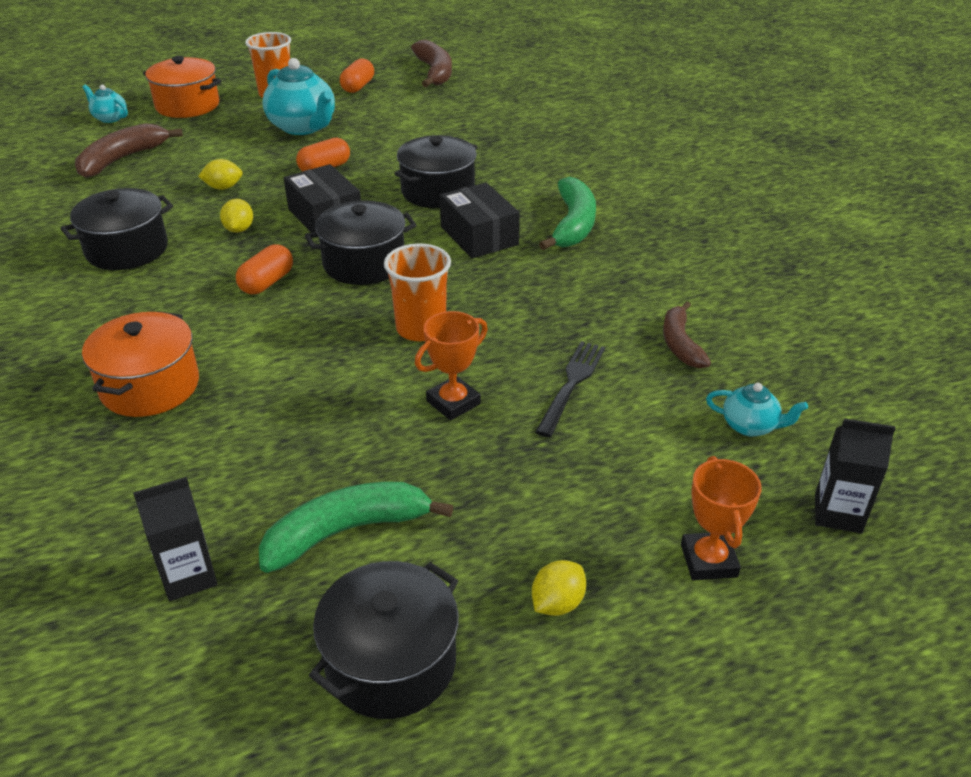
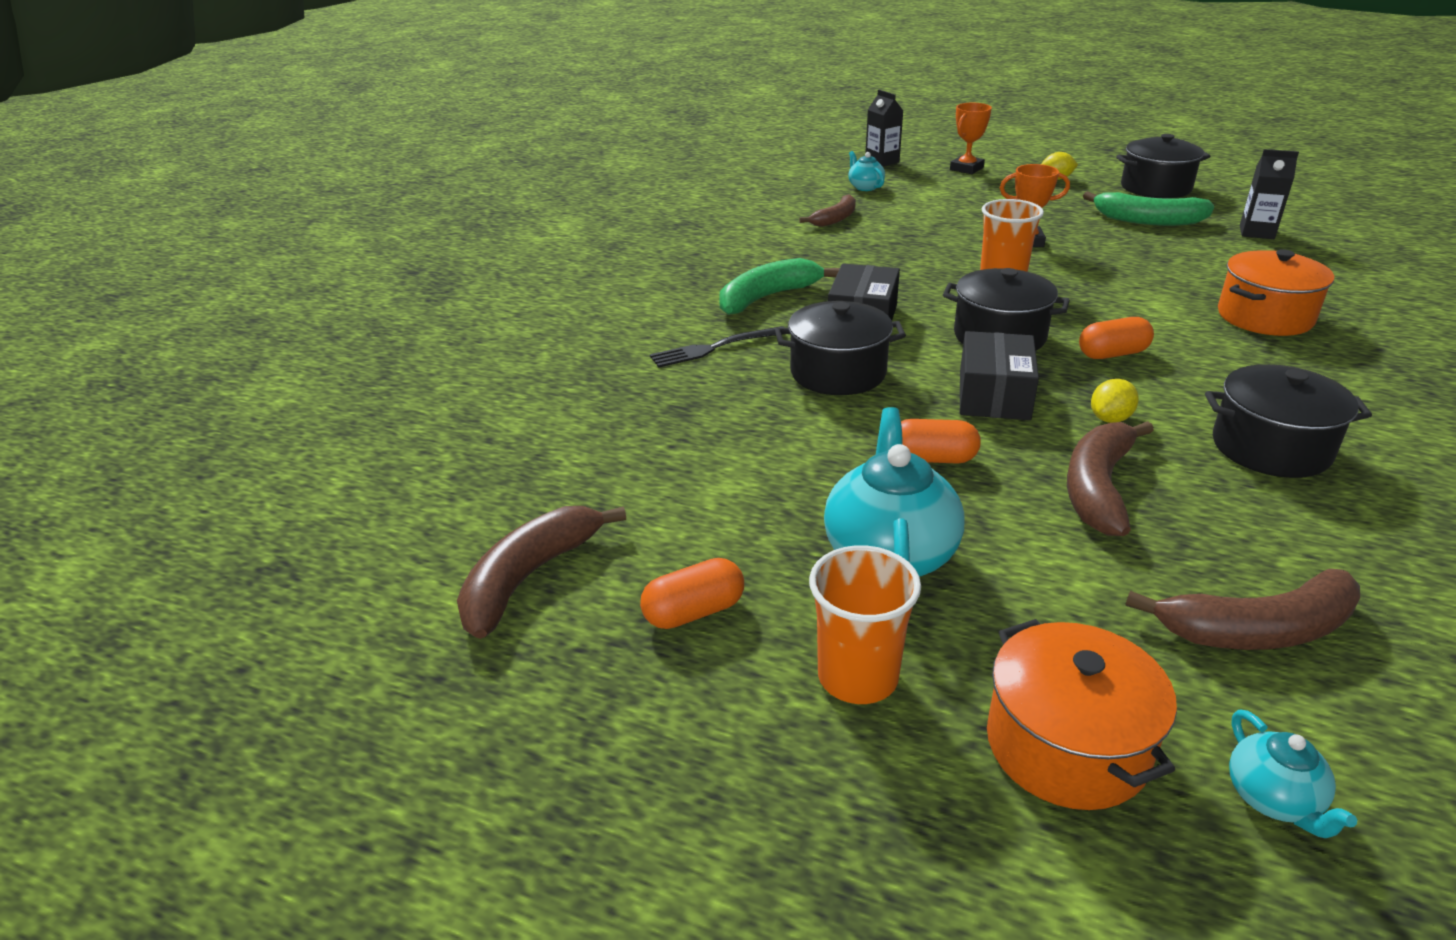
camera: 135 degrees left, 5 degrees down
yellow lemon [198,159,243,190] -> brown banana [1067,421,1154,536]
black fork [535,341,605,437] -> black fork moved to [650,326,785,368]

